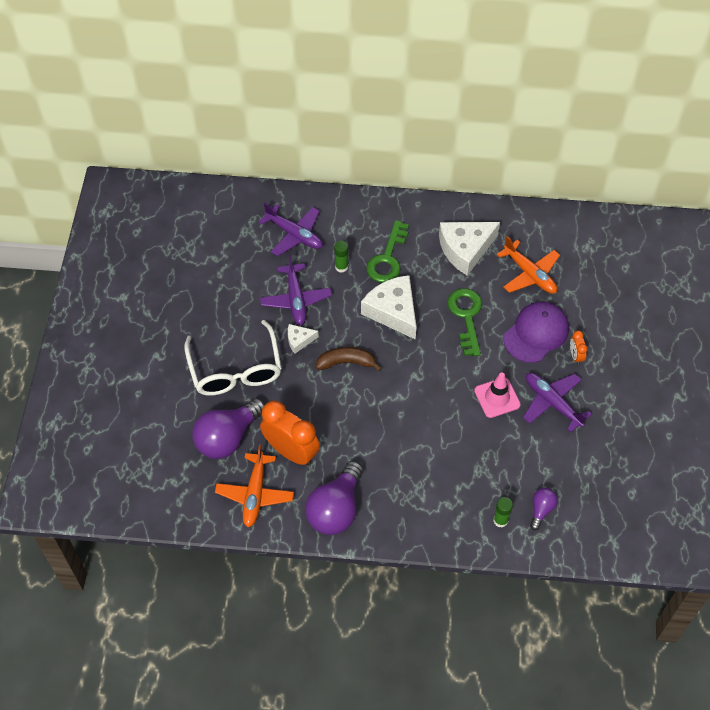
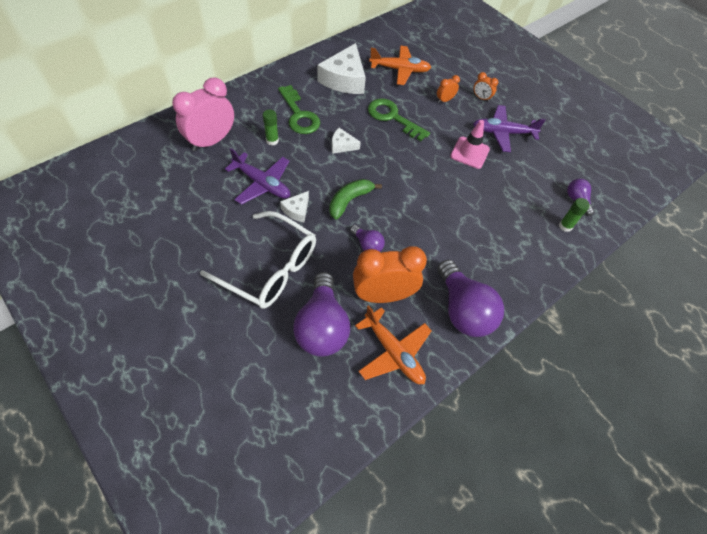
camera: 50 degrees left, 0 degrees up
purple plane [259,202,323,256] -> pink clock [172,77,234,151]
brown banana [316,347,382,371] -> green banana [329,179,382,219]
white cheese [361,275,417,340] -> white cheese [332,128,361,154], size x0.49
purple cap [504,302,569,363] -> orange clock [437,75,460,103]
none -> purple light bulb [350,225,385,252]

